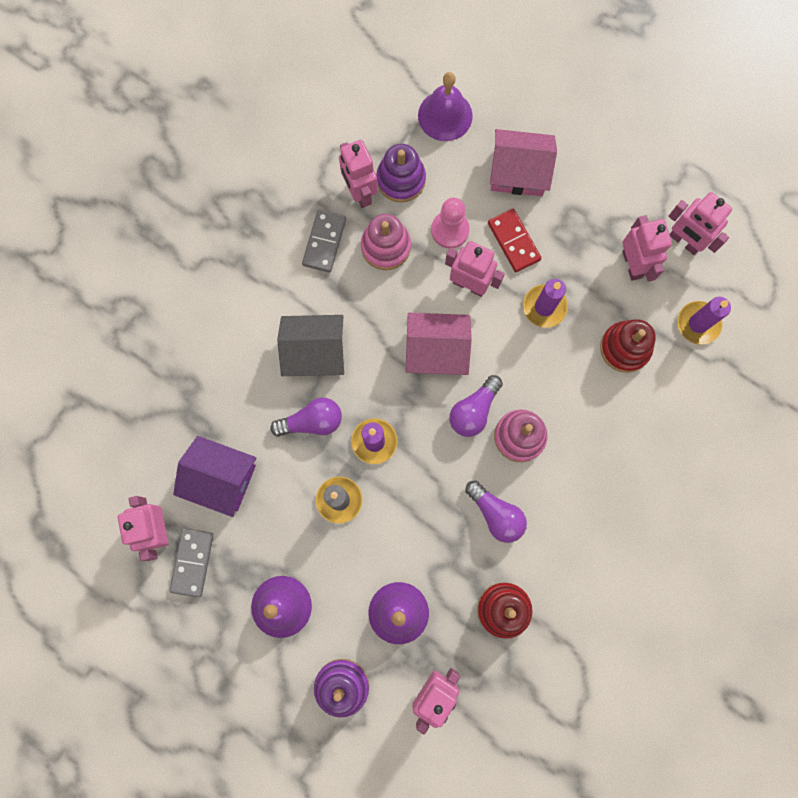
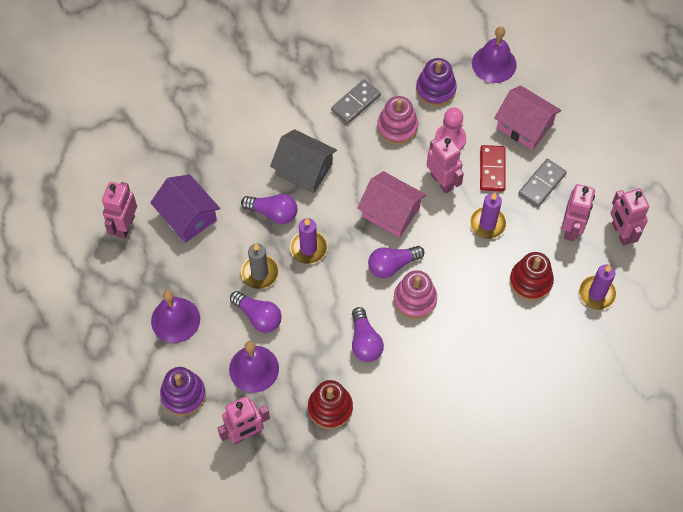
camera: 30 degrees right, 15 degrees down
grey domino [170,528,214,597] -> grey domino moved to [518,159,567,207]
pink robot [339,140,378,208] -> none
none -> purple light bulb [230,291,281,333]

